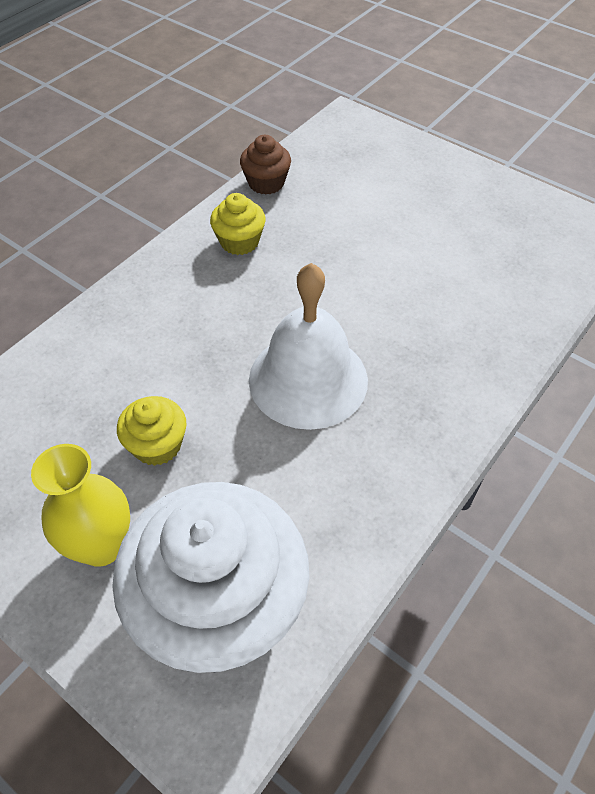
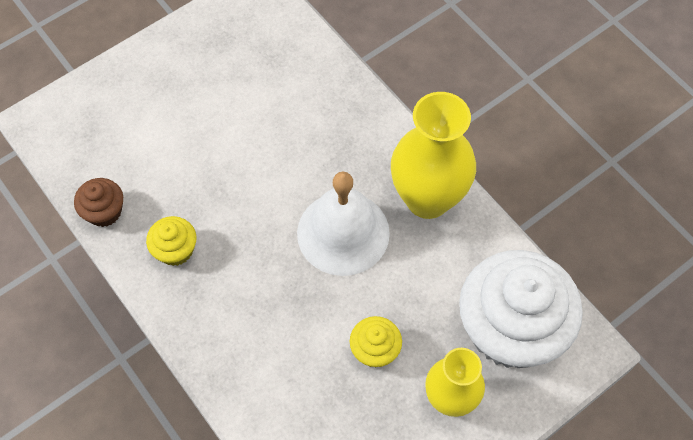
camera: 75 degrees left, 10 degrees up
none -> yellow vase [391,92,476,219]

